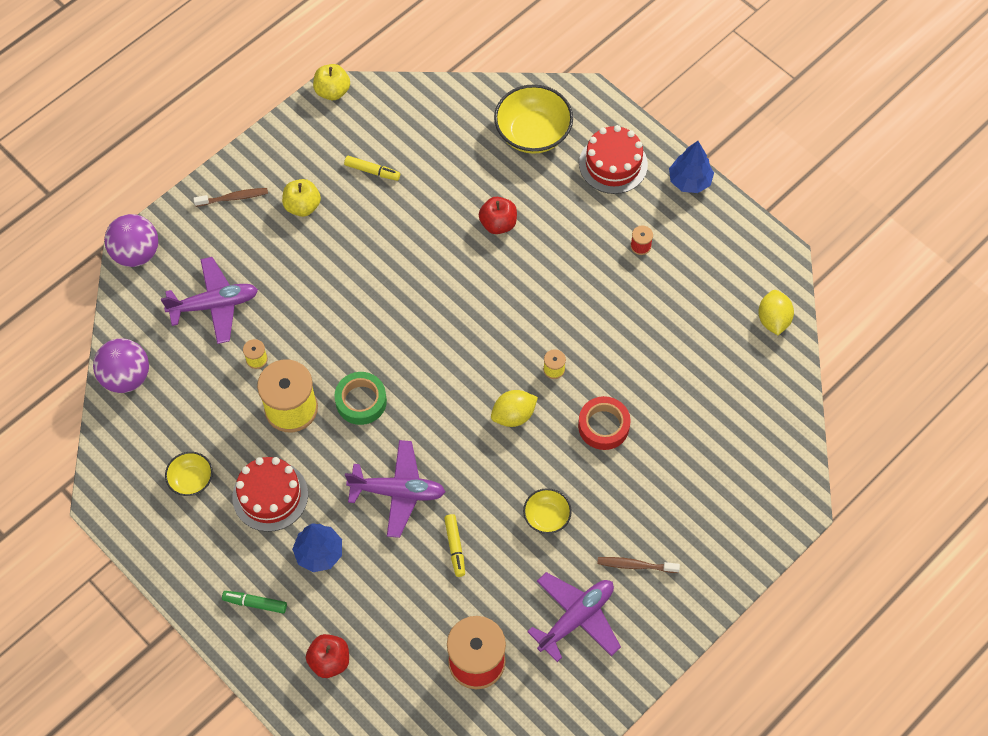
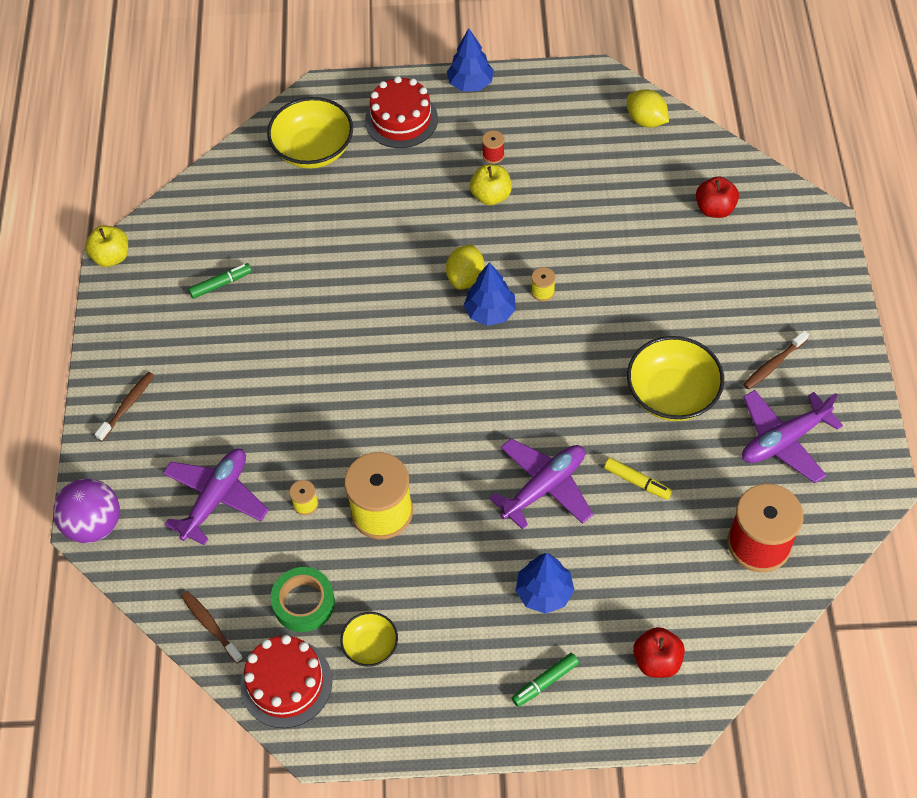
camera: 45 degrees left, 5 degrees down
purple ball [93,338,149,393] -> brown toothbrush [181,591,243,663]
red cake [232,457,308,532] -> red cake moved to [240,635,332,728]
yellow apple [282,179,321,217] -> yellow apple moved to [470,164,512,205]
green tape [334,372,387,425] -> green tape moved to [271,567,335,632]
yellow marker [344,156,400,181] -> green marker [188,263,252,299]
red apple [479,197,517,234] -> red apple moved to [696,177,739,218]
yellow lemon [491,390,538,427] -> yellow lemon moved to [446,244,484,290]
yellow bowl [523,488,572,534] -> yellow bowl [627,336,724,421], size x1.82
purple plane [527,572,621,662] -> purple plane turned 120 degrees counterclockwise [742,390,843,483]
red tape [578,396,631,450] -> none
none -> blue tree [464,262,516,326]

